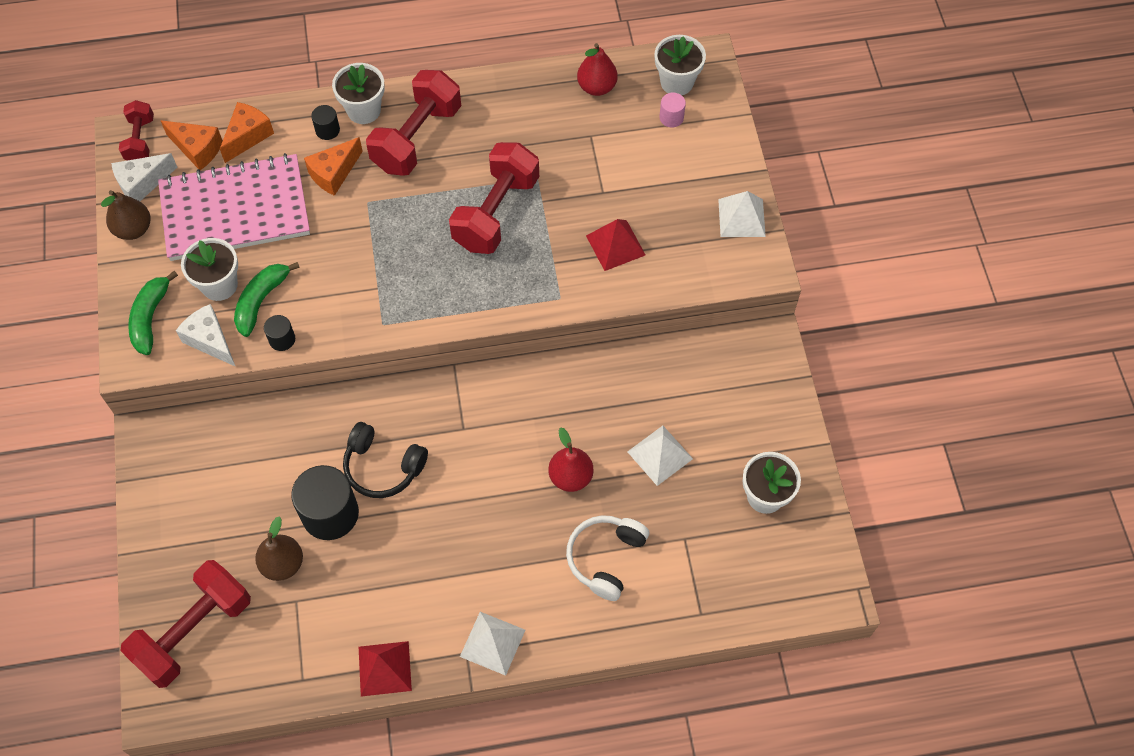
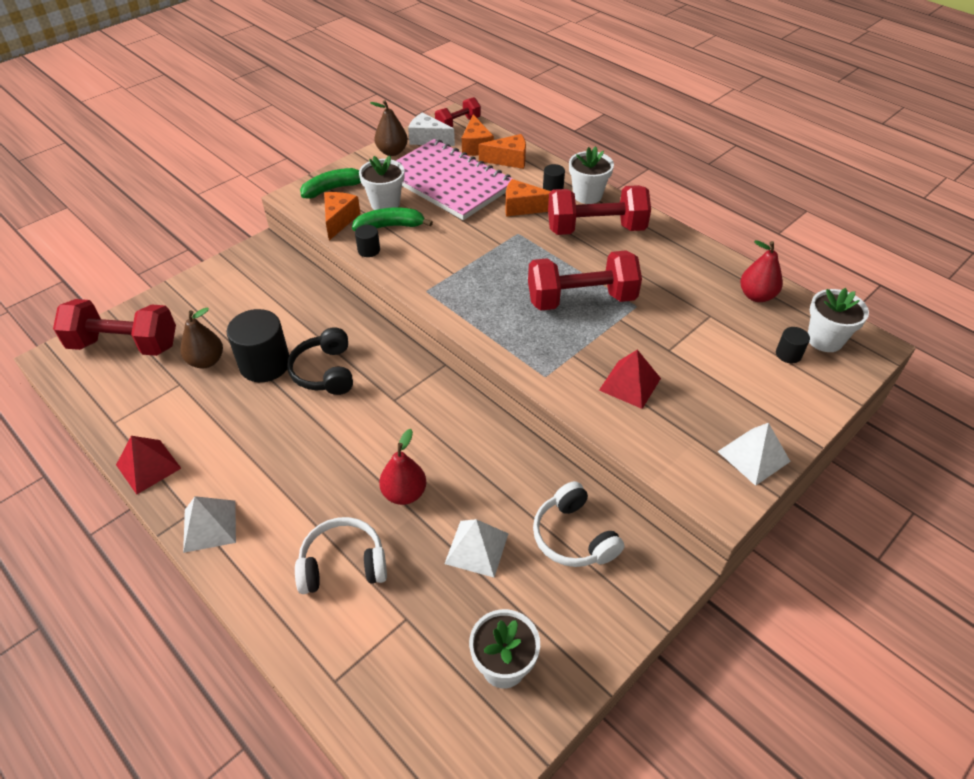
camera: 55 degrees right, 15 degrees down
white cheese [176,304,236,367] -> orange cheese [324,192,361,240]
pink cylinder [659,93,686,128] -> black cylinder [776,327,810,363]
none -> white headphones [533,481,624,567]

